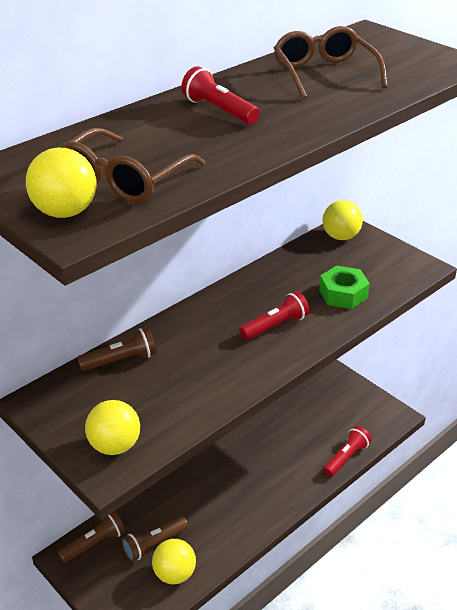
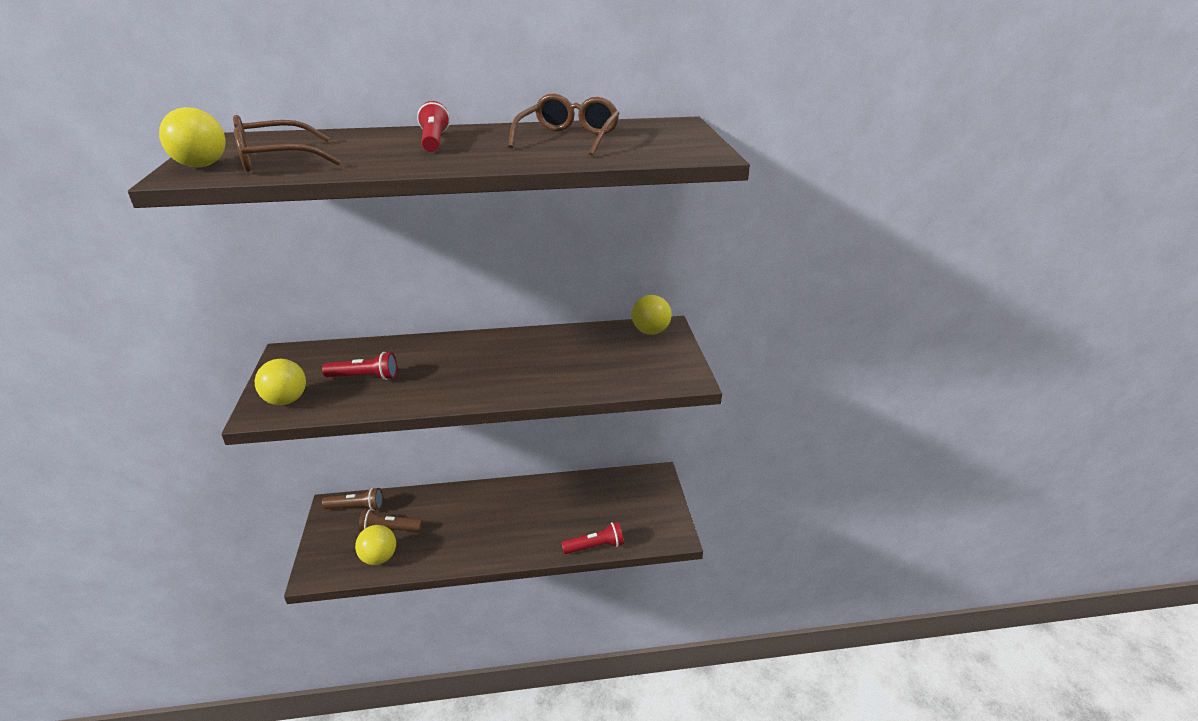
camera: 35 degrees right, 5 degrees down
brown flashlight [77,327,157,371] -> none
red flashlight [239,291,310,340] -> red flashlight moved to [322,352,397,380]
green nut [319,266,370,309] -> none

